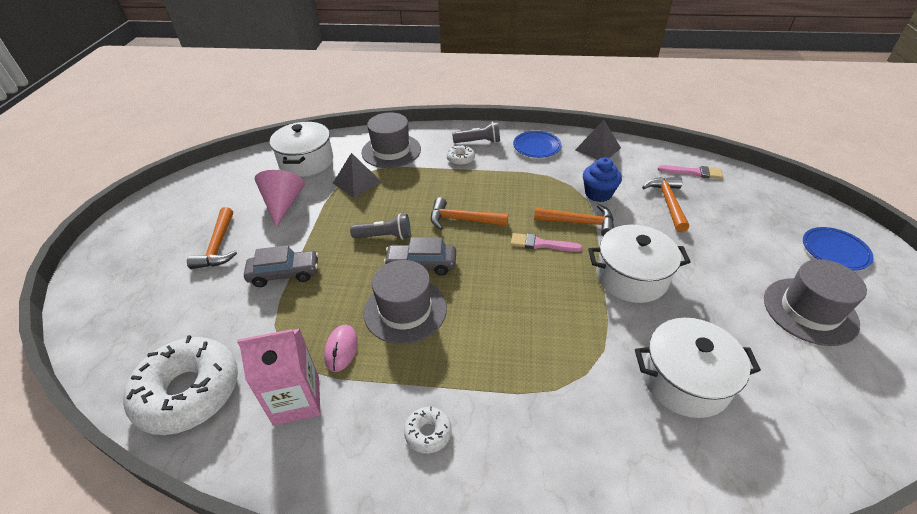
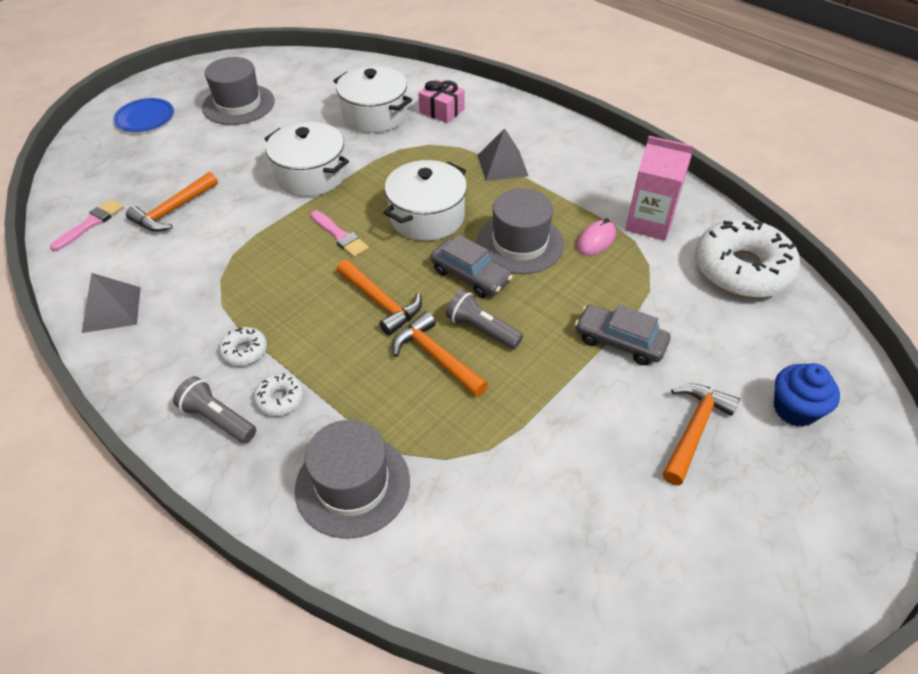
camera: 145 degrees left, 5 degrees up
pink cone [255,170,305,227] -> none
white pot [270,122,333,177] -> white pot moved to [384,160,467,241]
grey pyramid [333,153,382,198] -> grey pyramid moved to [478,128,528,181]
white donut [404,407,452,454] -> white donut moved to [219,327,267,366]
blue plate [513,131,562,158] -> none
orange hammer [534,204,614,236] -> orange hammer moved to [392,311,488,397]
blue cupcake [583,157,622,202] -> blue cupcake moved to [774,363,840,427]
pink brush [658,165,723,179] -> pink brush turned 75 degrees clockwise [50,199,124,251]
none -> pink gift [418,79,464,123]

